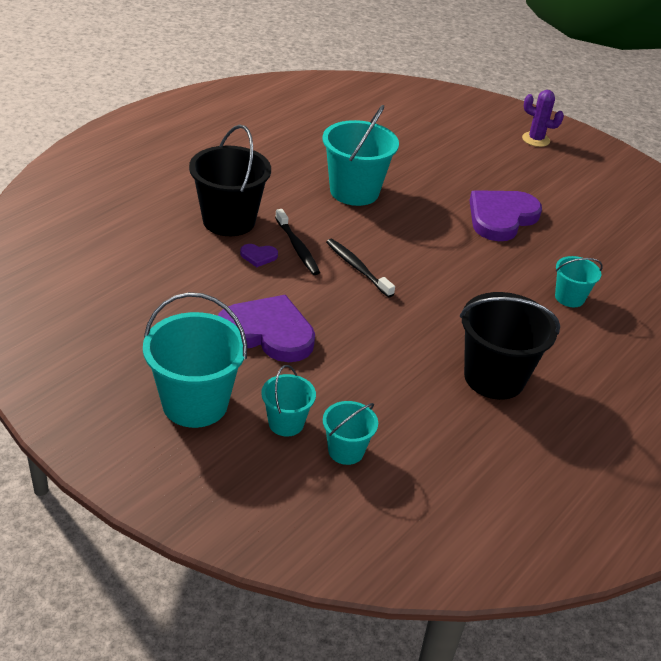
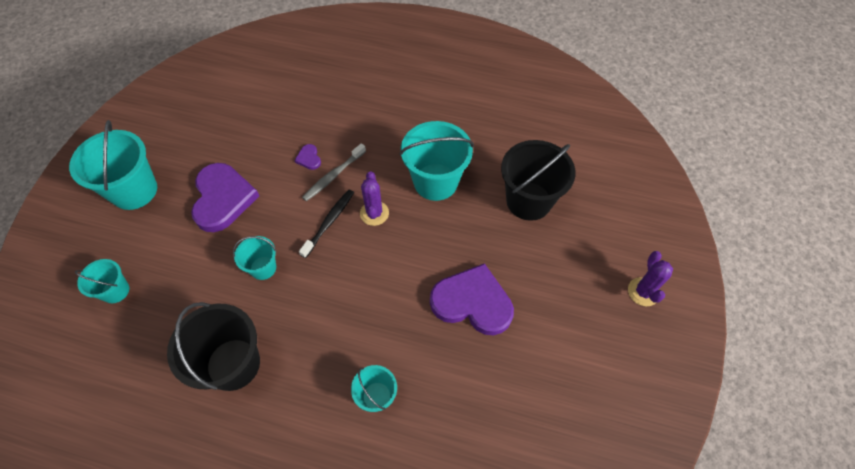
camera: 70 degrees right, 20 degrees up
black bucket [189,124,271,236] -> black bucket moved to [501,140,576,221]
turquoise bucket [261,365,316,437] -> turquoise bucket moved to [233,236,277,280]
black toothbrush [275,209,320,275] -> grey toothbrush [302,143,366,201]
none -> purple cactus [360,171,389,226]

